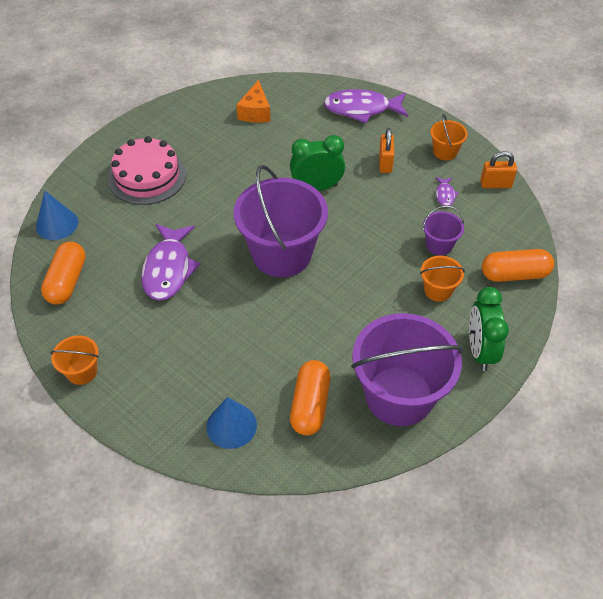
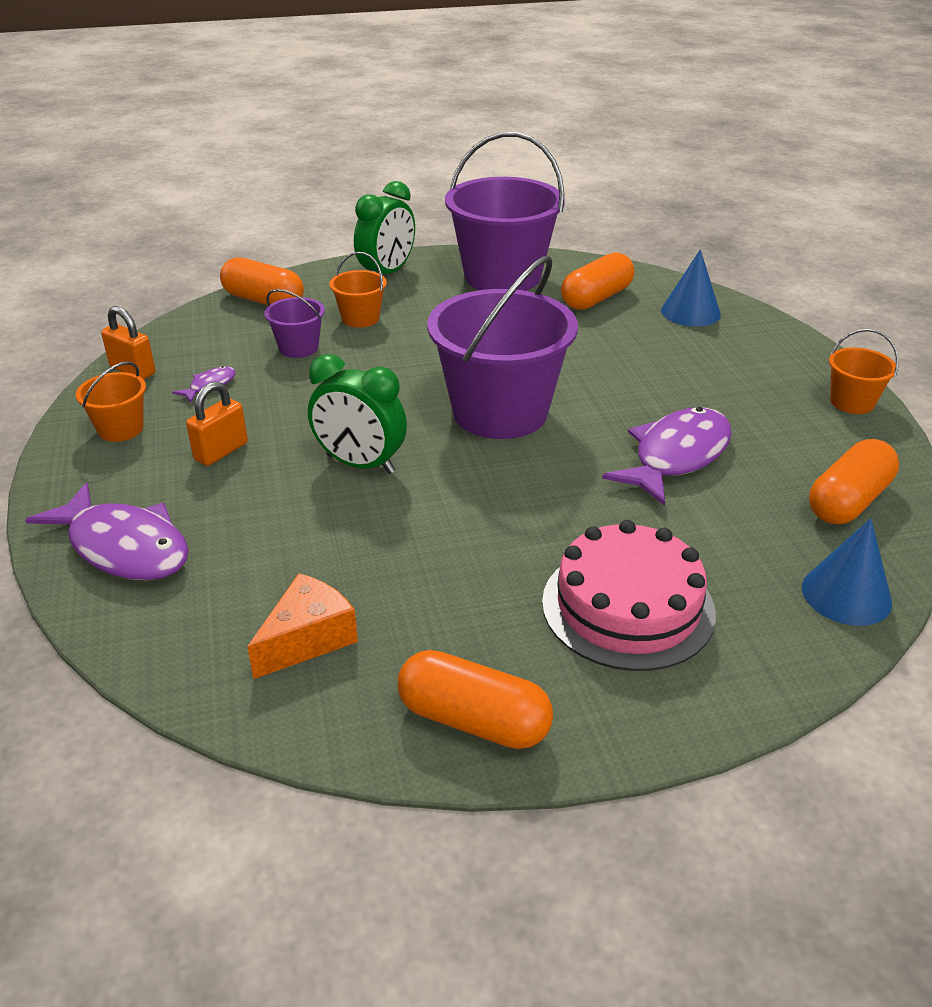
camera: 145 degrees left, 15 degrees down
none -> orange capsule [398,650,553,749]

